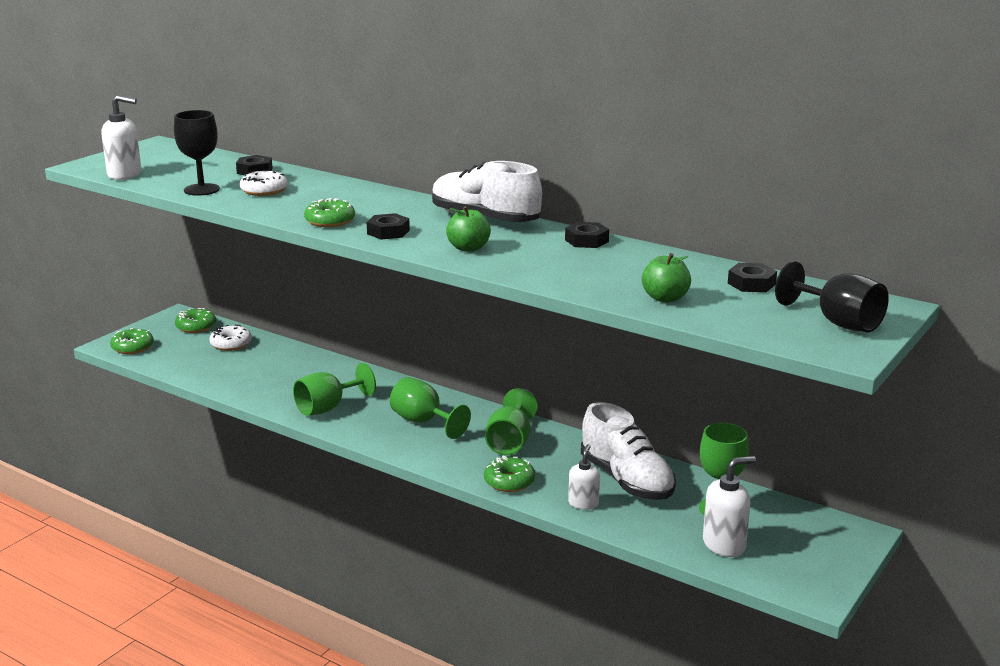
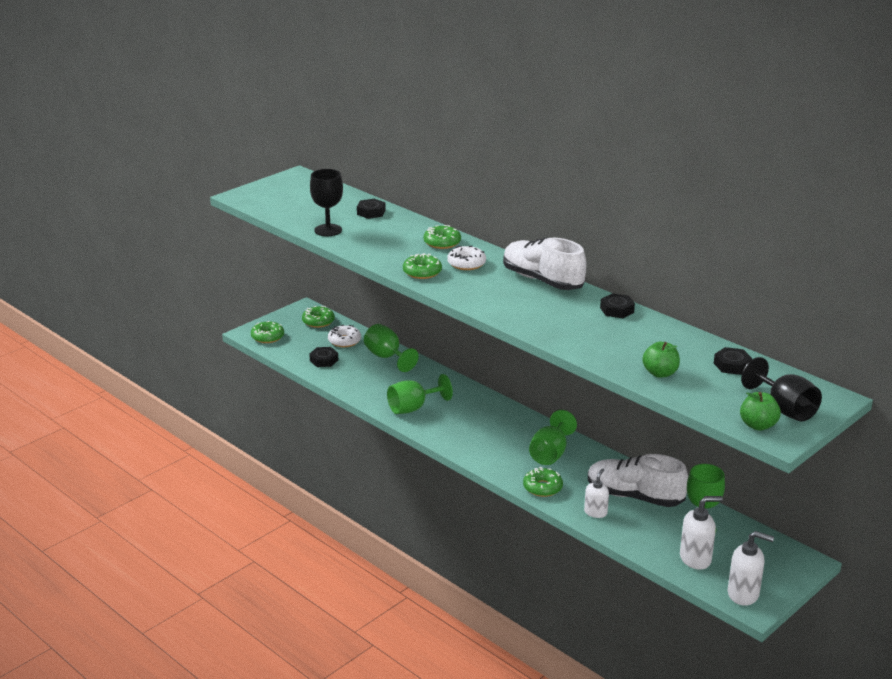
camera: 10 degrees right, 5 degrees up
white soap dispenser [101,95,141,180] -> white soap dispenser moved to [728,531,774,606]
white donut [240,170,288,196] -> white donut moved to [447,246,486,270]
black nut [367,213,410,240] -> black nut moved to [309,347,338,367]
green goblet [390,377,471,439] -> green goblet moved to [364,324,419,372]
green apple [446,206,491,252] -> green apple moved to [740,392,781,431]
white shoe [581,402,676,500] -> white shoe turned 135 degrees clockwise [588,454,688,507]
none -> green donut [424,225,461,249]

